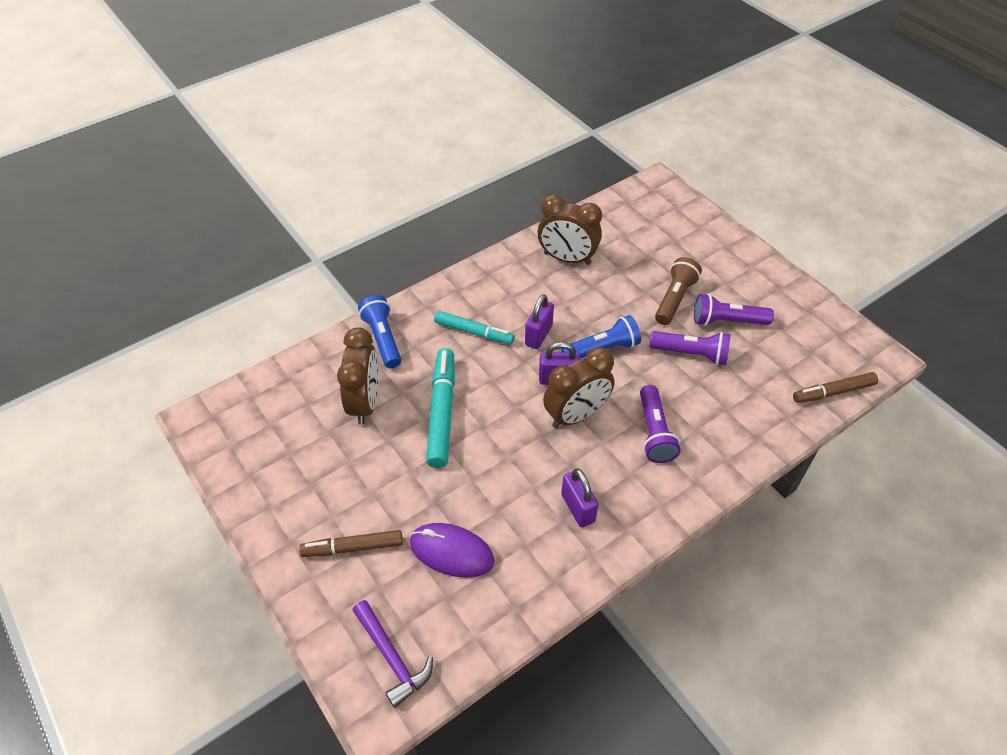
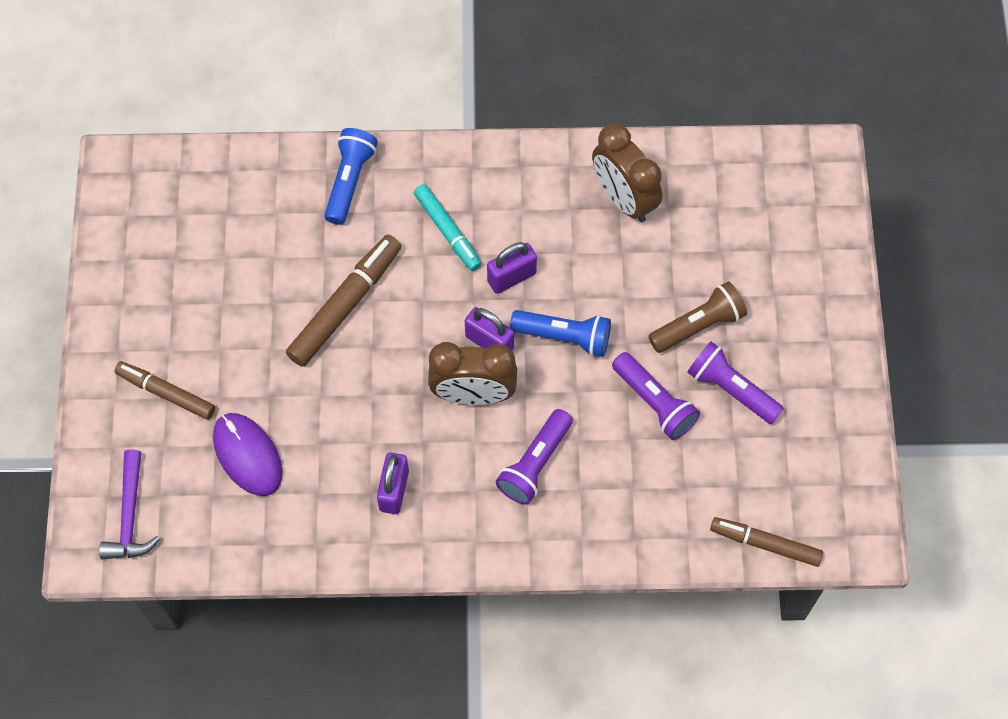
camera: 35 degrees right, 15 degrees up
brown clock [337,327,379,425] -> none
turquoise marker [426,348,455,468] -> brown marker [286,235,401,367]

